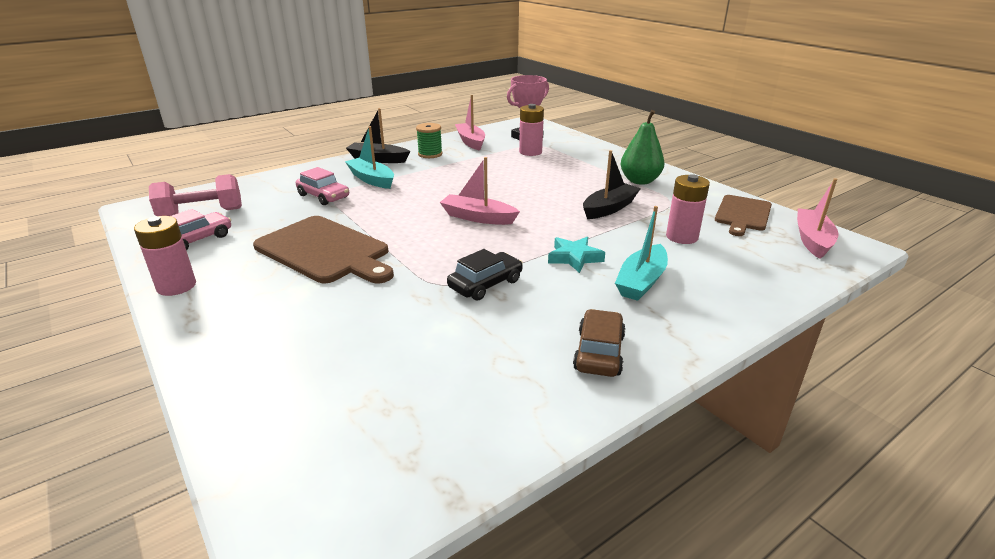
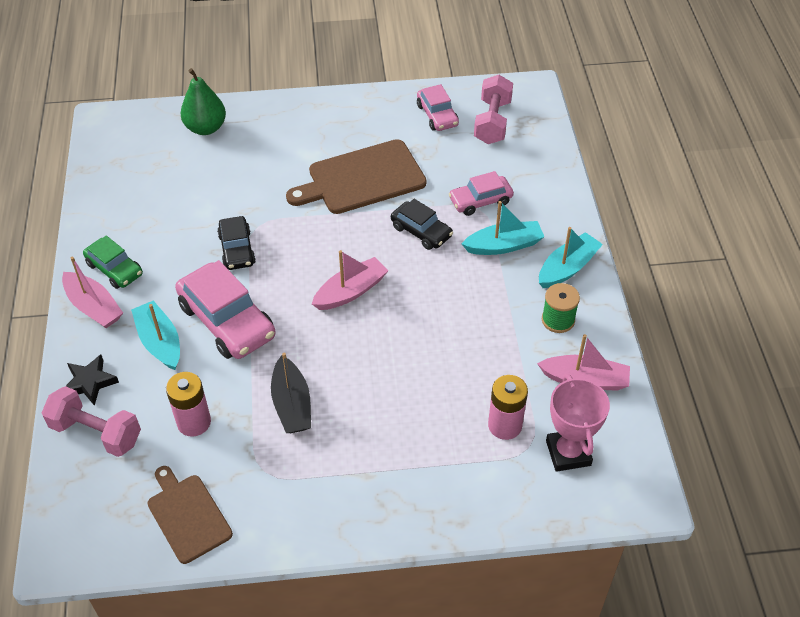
camera: 120 degrees right, 20 degrees up
pink battery [134,216,196,296] -> none
black boat [346,108,410,163] -> turquoise boat [539,227,603,288]
turquoise star [548,237,605,273] -> pink car [175,260,276,359]
brown car [573,309,626,377] -> green car [83,235,143,289]
green pear [621,110,664,185] -> green pear moved to [181,68,226,135]
pink boat [797,178,839,259] -> pink boat moved to [62,257,123,328]
none -> pink dumbbell [42,386,141,457]
none -> black star [66,354,119,406]
none -> black car [391,199,453,250]

